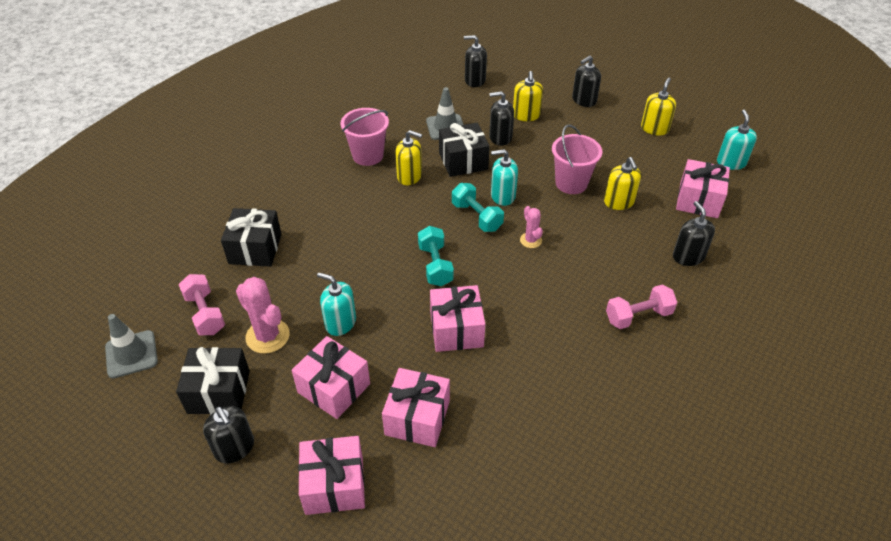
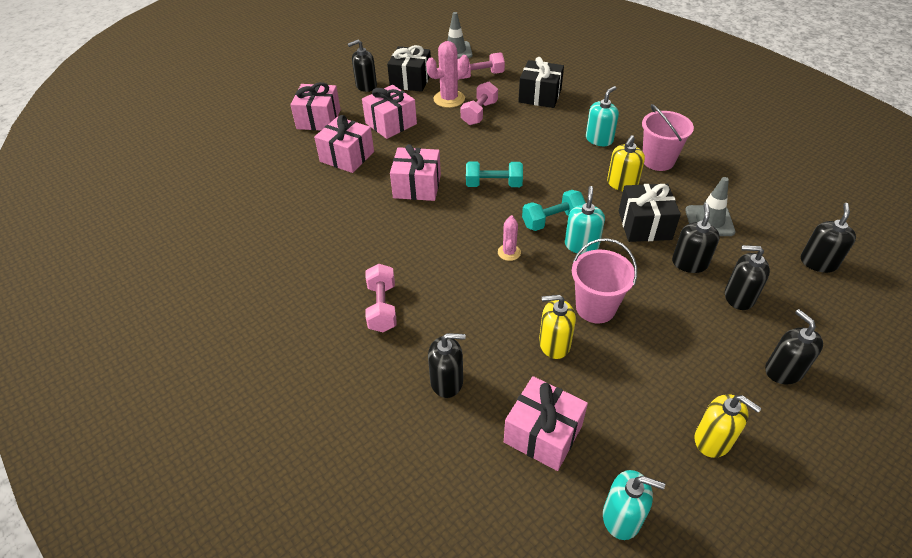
camera: 105 degrees right, 0 degrees up
turquoise soap dispenser [317,272,356,336] -> turquoise soap dispenser moved to [586,86,619,146]
yellow soap dispenser [513,71,543,121] -> black soap dispenser [725,245,770,310]
pink cactus [520,206,543,248] -> pink cactus turned 75 degrees counterclockwise [498,215,521,261]
none -> pink dumbbell [461,82,498,125]

